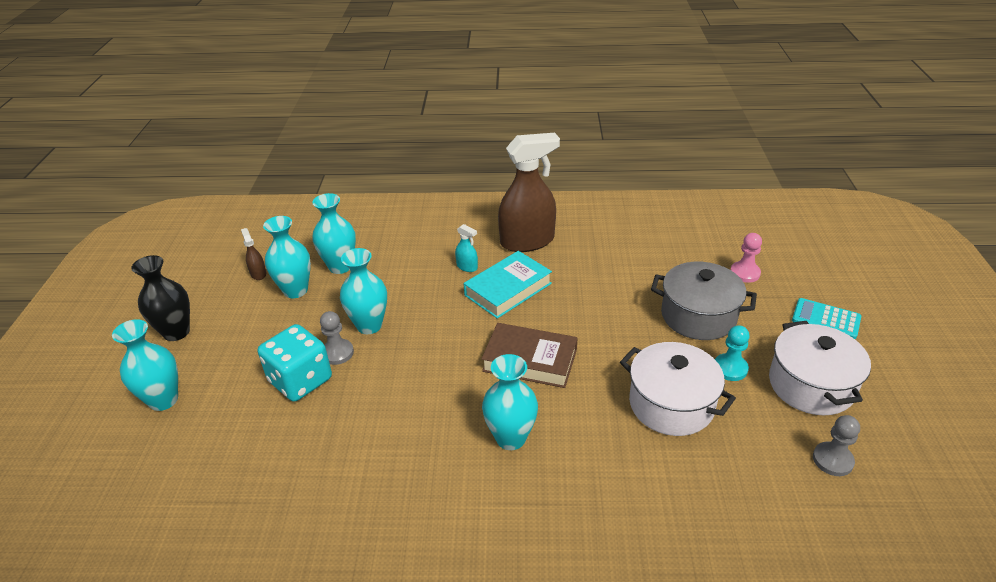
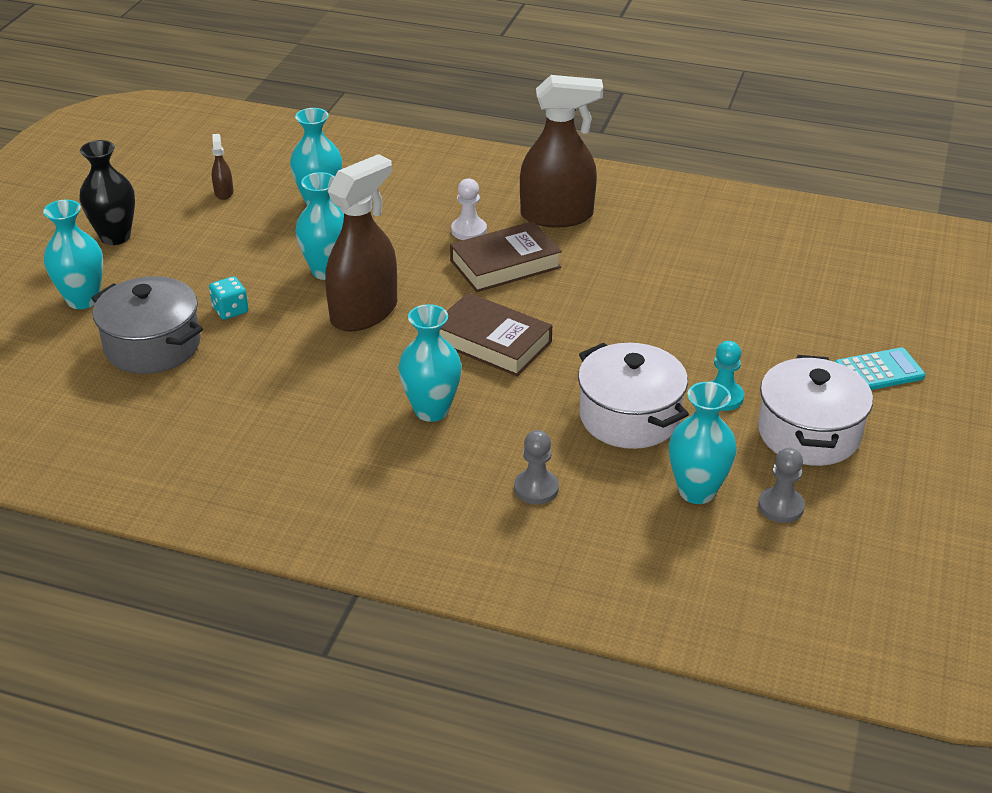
camera: 15 degrees right, 0 degrees up
turquoise dice [258,324,332,402] -> turquoise dice [209,276,248,320], size x0.52
turquoise vase [263,216,311,298] -> turquoise vase moved to [669,382,737,504]
grey pawn [320,311,354,365] -> grey pawn moved to [514,430,559,504]
turquoise spray bottle [455,224,478,272] -> white pawn [451,178,487,240]
turquoise book [464,251,552,319] -> brown book [450,221,562,292]
grey pot [651,262,757,340] -> grey pot moved to [92,276,203,374]
pink pawn [731,233,762,283] -> none
turquoise calculator [792,298,861,339] -> turquoise calculator turned 120 degrees clockwise [835,347,925,390]
none -> brown spray bottle [325,154,397,331]

